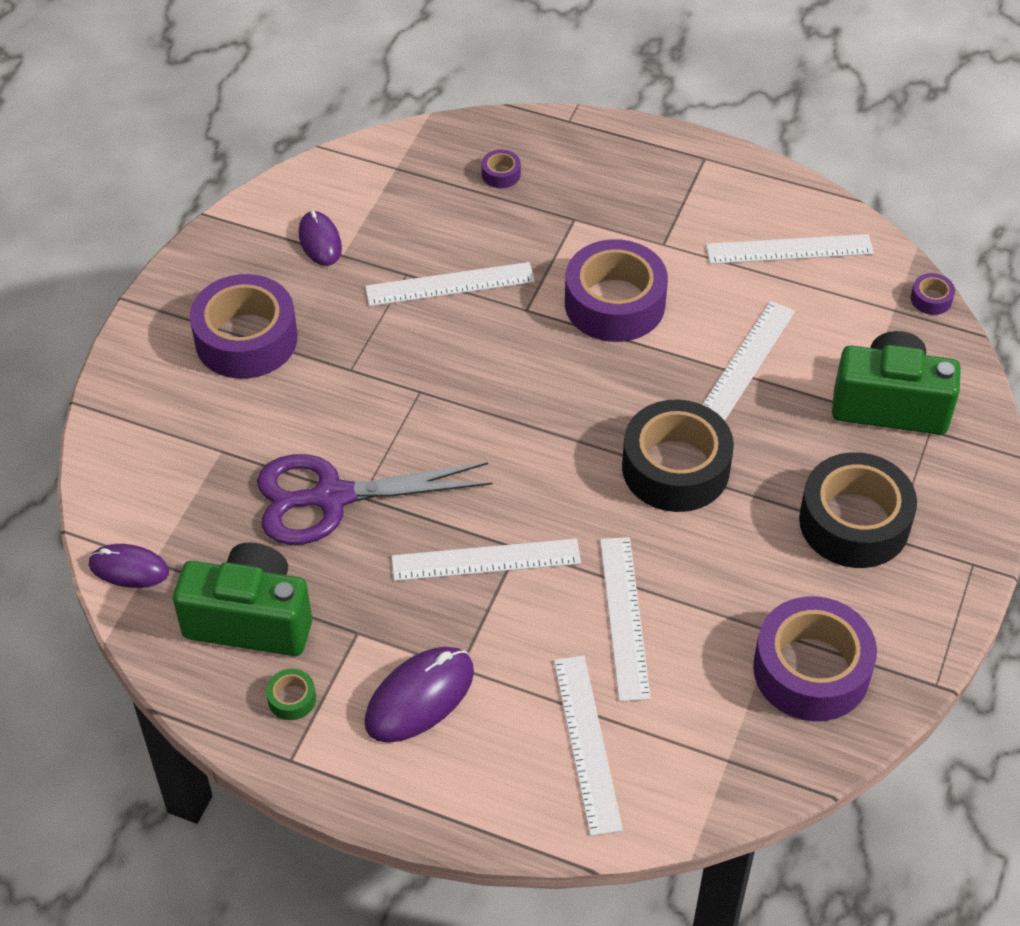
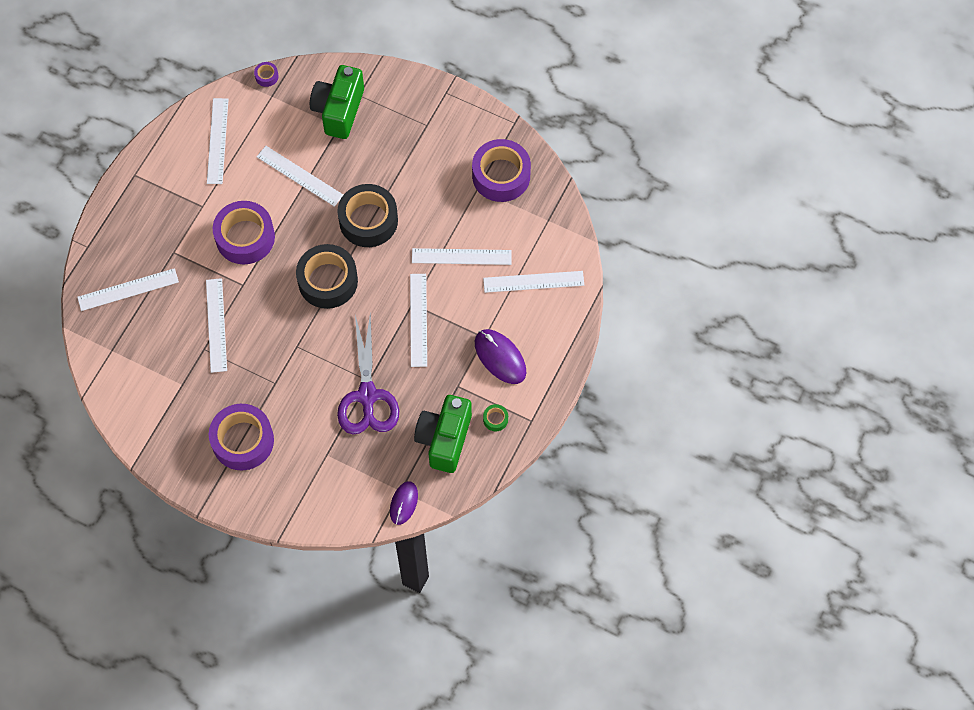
camera: 85 degrees left, 15 degrees up
purple mouse [299,210,342,266] -> none
purple tape [482,150,521,188] -> white ruler [77,268,179,311]
black tape [799,452,917,568] -> black tape moved to [296,244,358,309]

